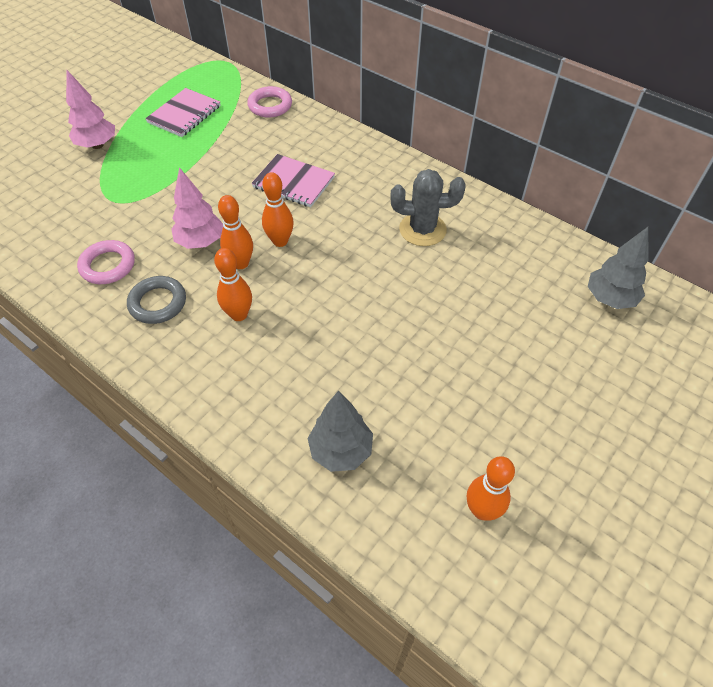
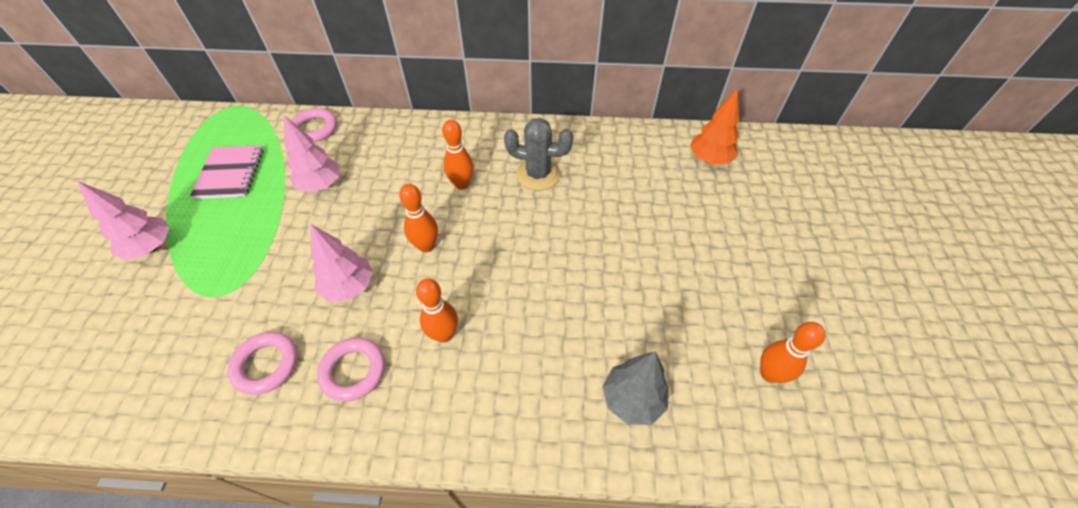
camera: 35 degrees left, 0 degrees up
grey ring [127,276,186,324] -> pink ring [317,338,385,401]
orange bowling pin [218,195,253,269] -> orange bowling pin moved to [442,120,474,190]
pink notebook [251,154,335,207] -> none
grey cactus [391,169,466,246] -> grey cactus turned 45 degrees clockwise [504,118,573,190]
grey tree [587,227,649,309] -> orange tree [690,88,739,165]
none -> pink tree [284,115,340,193]

